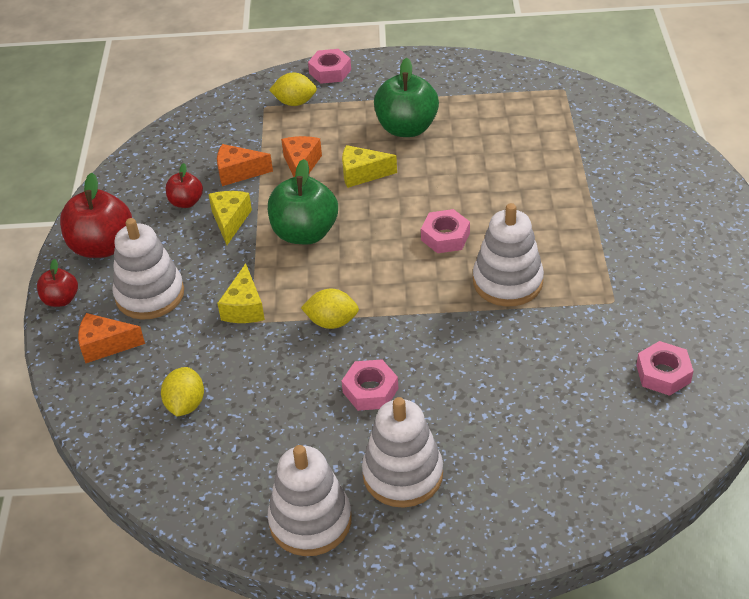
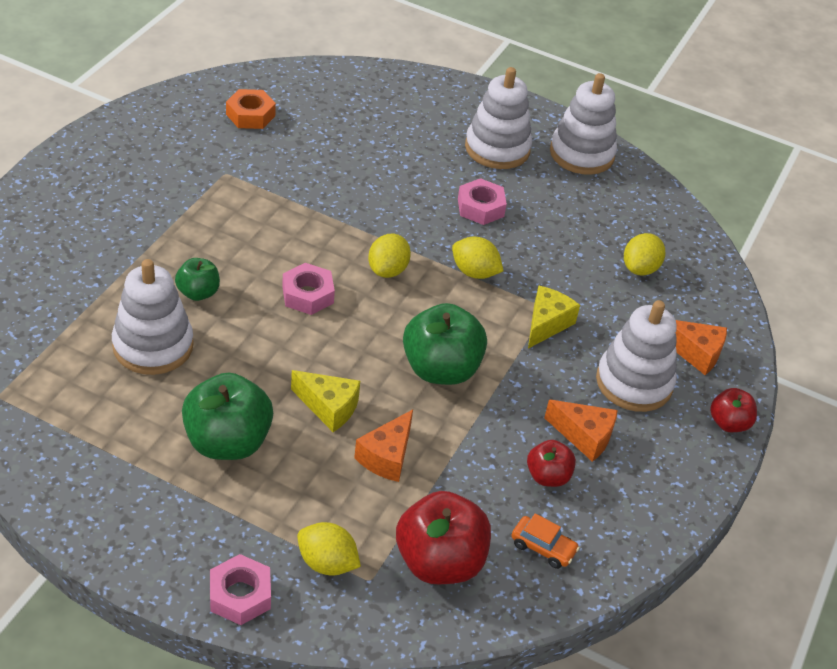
camera: 160 degrees left, 0 degrees up
red apple [60,173,132,258] -> red apple moved to [396,491,491,584]
yellow cheese [208,191,252,245] -> none
orange cheese [217,144,273,186] -> orange cheese moved to [544,400,617,462]
white stacking toy [473,203,544,307] -> white stacking toy moved to [112,259,194,375]
pink nut [636,341,693,396] -> orange nut [226,89,276,129]
none -> green apple [175,258,220,301]
none -> yellow lemon [368,234,411,278]
none -> orange car [511,513,580,569]

